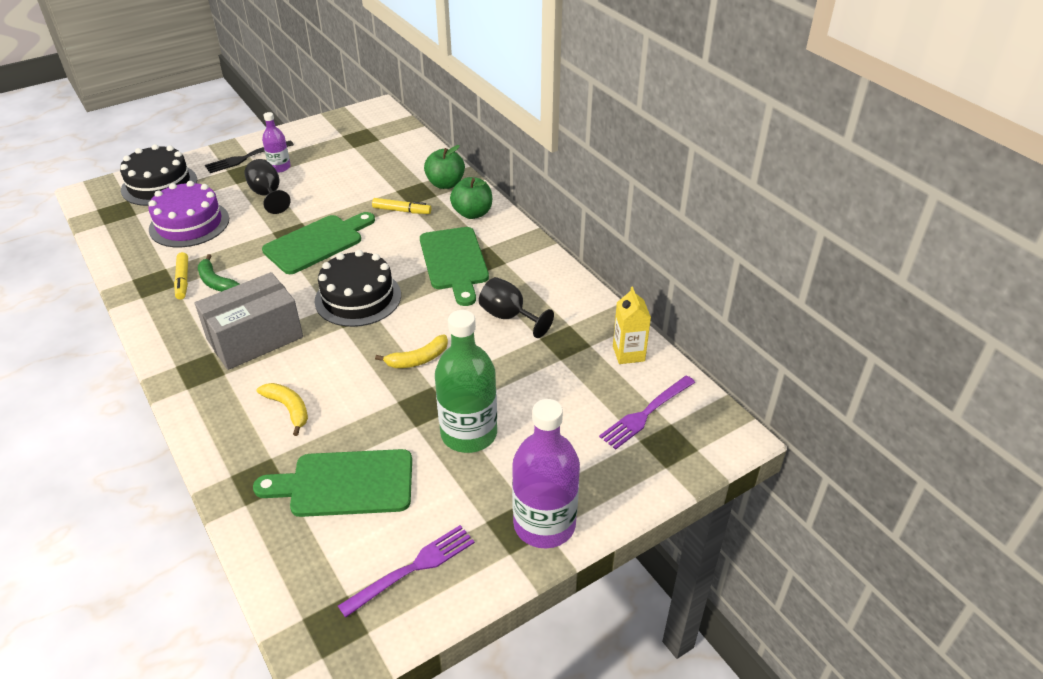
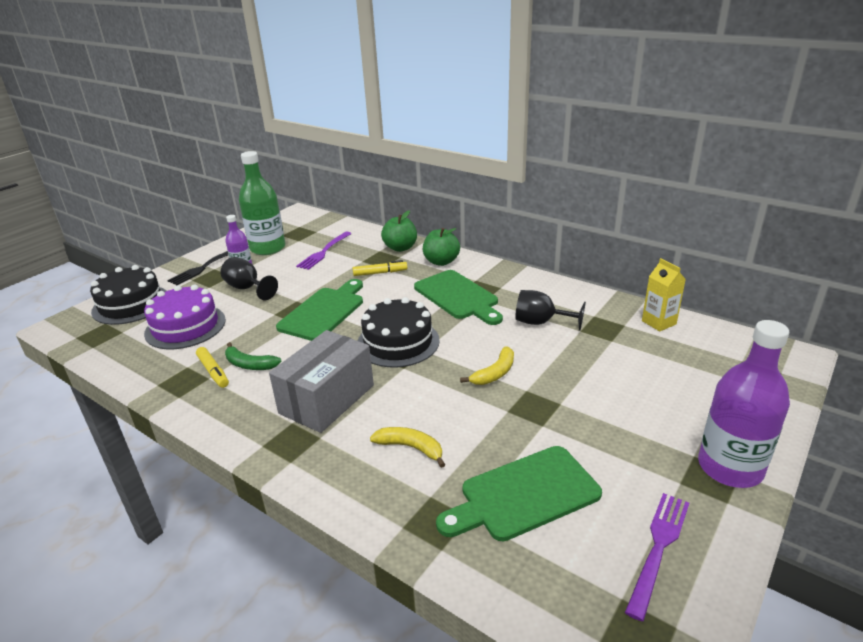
camera: 20 degrees left, 10 degrees down
green bottle [435,310,497,453] -> green bottle moved to [239,151,285,255]
purple fork [599,375,695,450] -> purple fork moved to [296,232,352,270]

